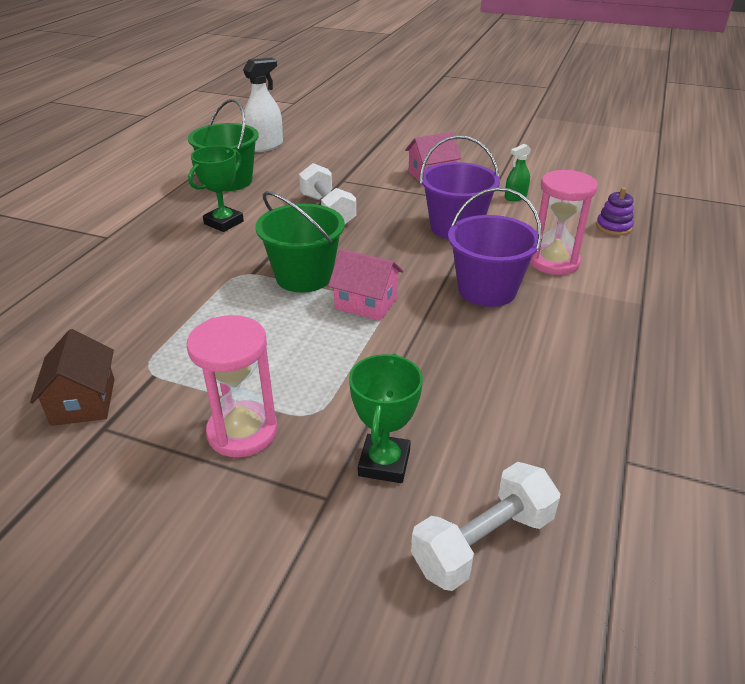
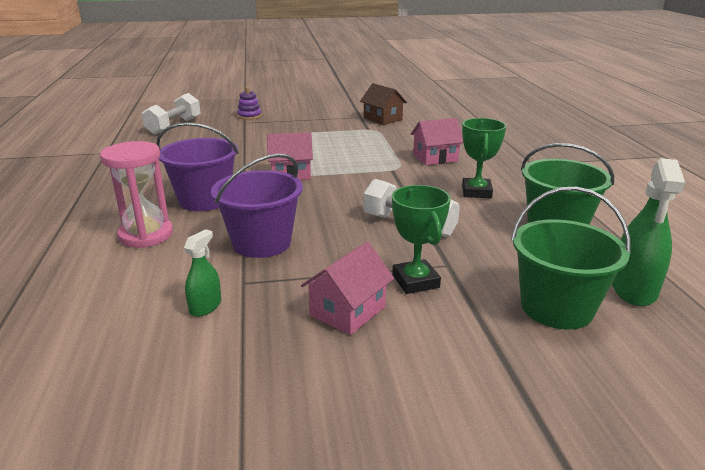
camera: 150 degrees right, 10 degrees down
pink hourglass [187,315,278,457] -> none
white spray bottle [243,58,283,152] -> green spray bottle [612,158,685,306]
green bucket [255,191,345,293] -> green bucket moved to [511,187,631,330]
green trophy [349,354,423,483] -> green trophy moved to [392,185,451,294]
purple stacking toy [596,187,634,236] -> purple stacking toy moved to [237,87,262,120]
none -> pink house [411,118,463,165]

